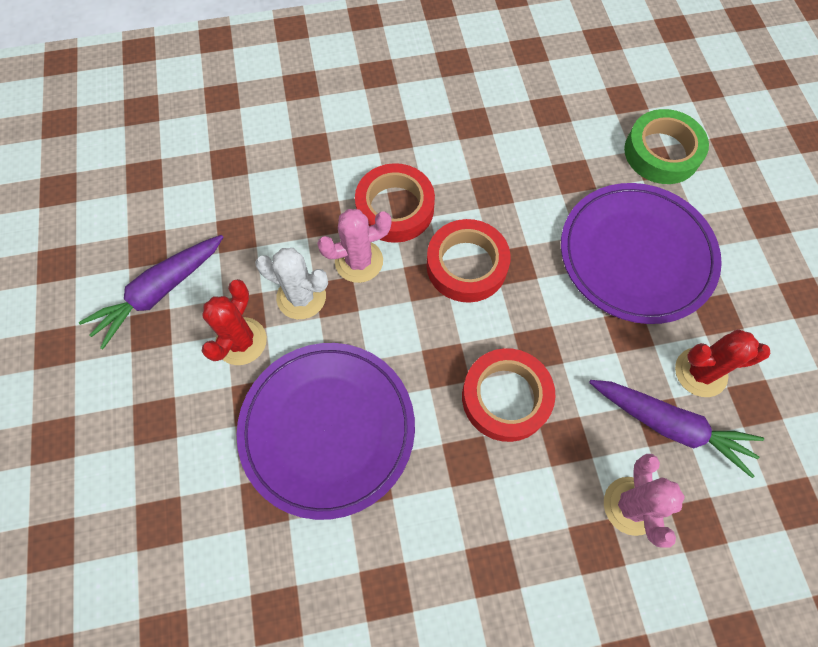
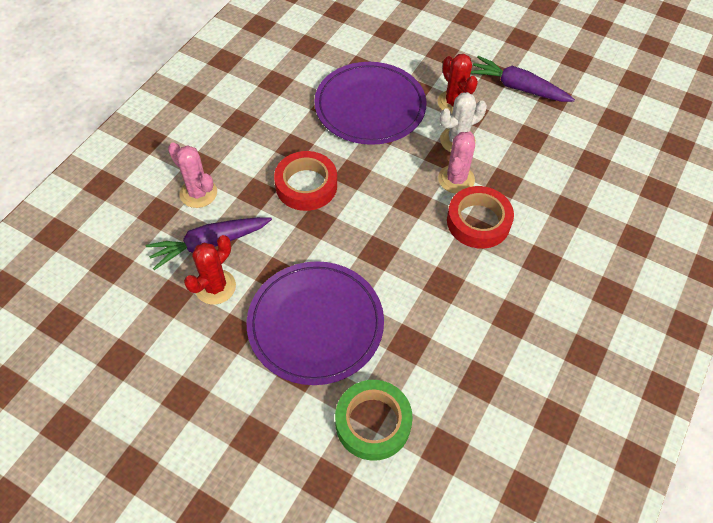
camera: 130 degrees right, 10 degrees down
purple carrot [79,235,223,349] -> purple carrot turned 60 degrees counterclockwise [471,56,575,102]
red tape [427,219,511,303] -> none

